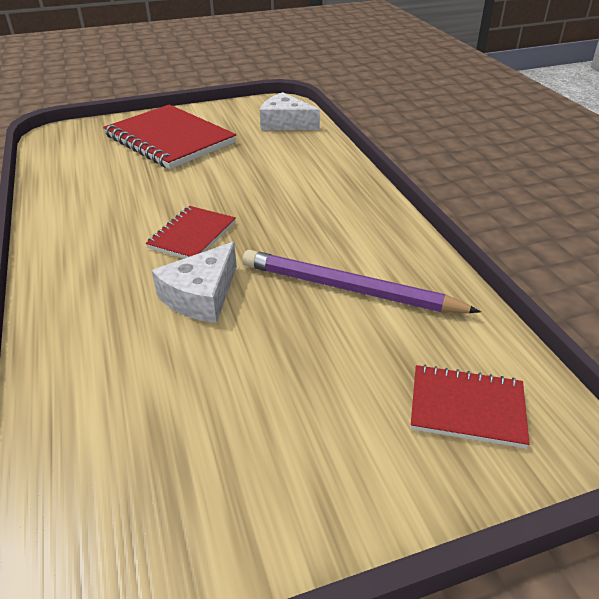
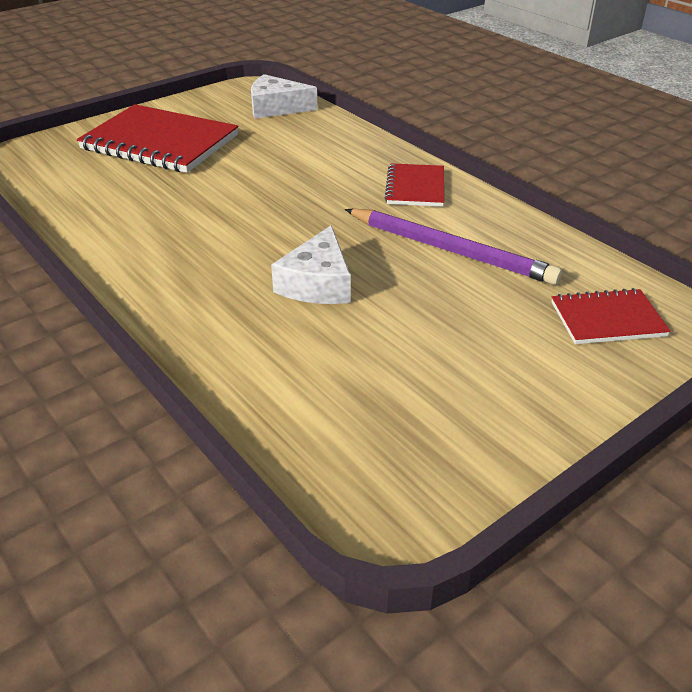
camera: 20 degrees left, 0 degrees up
red notebook [146,206,236,259] -> red notebook moved to [385,163,444,207]
purple pencil [243,250,481,313] -> purple pencil turned 150 degrees counterclockwise [345,208,562,285]

